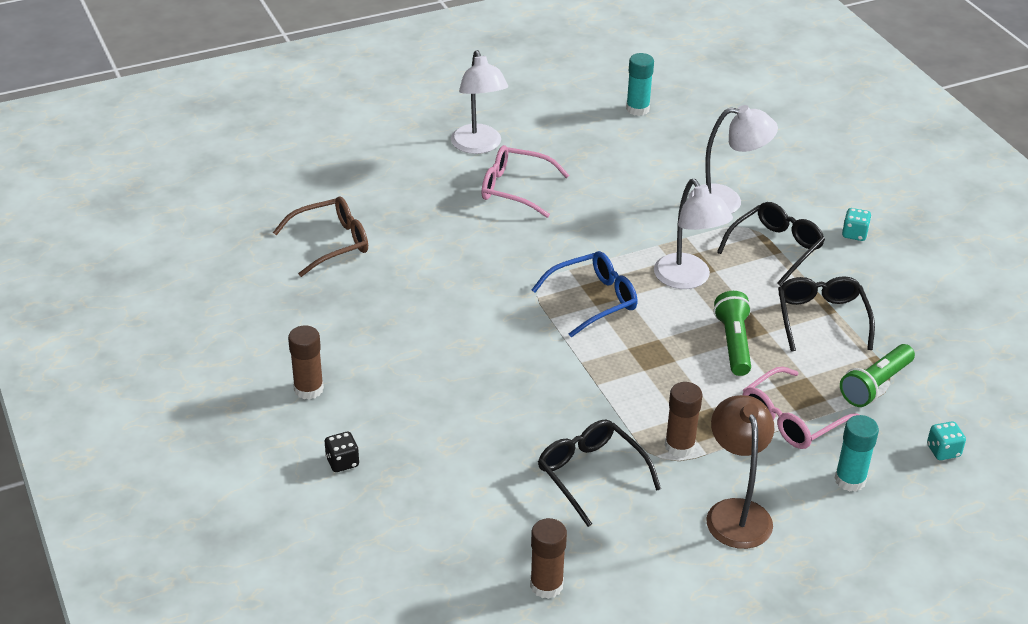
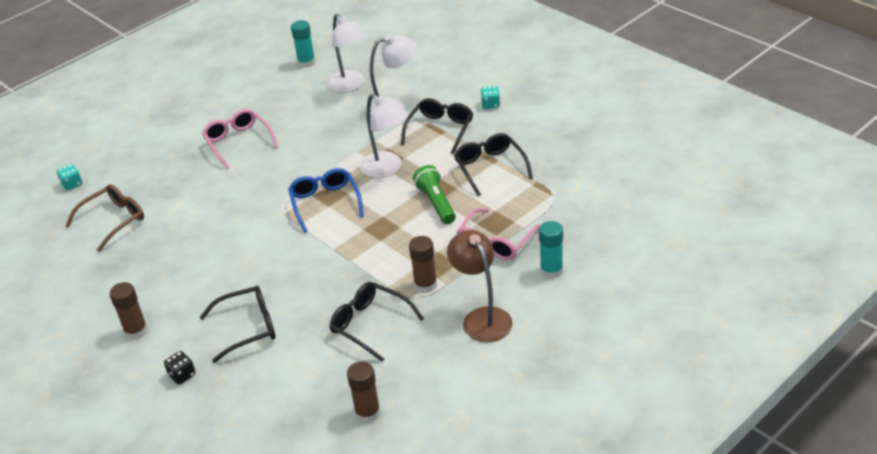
camera: 15 degrees left, 0 degrees up
white lamp [451,50,508,154] -> white lamp moved to [327,13,367,92]
pink glasses [481,145,569,218] -> pink glasses turned 60 degrees clockwise [202,109,278,169]
blue glasses [532,251,638,337] -> blue glasses turned 60 degrees counterclockwise [288,168,364,233]
green flashlight [840,344,915,407] -> none
turquoise dice [927,421,966,460] -> turquoise dice moved to [57,164,82,190]
none -> black glasses [200,286,276,363]

